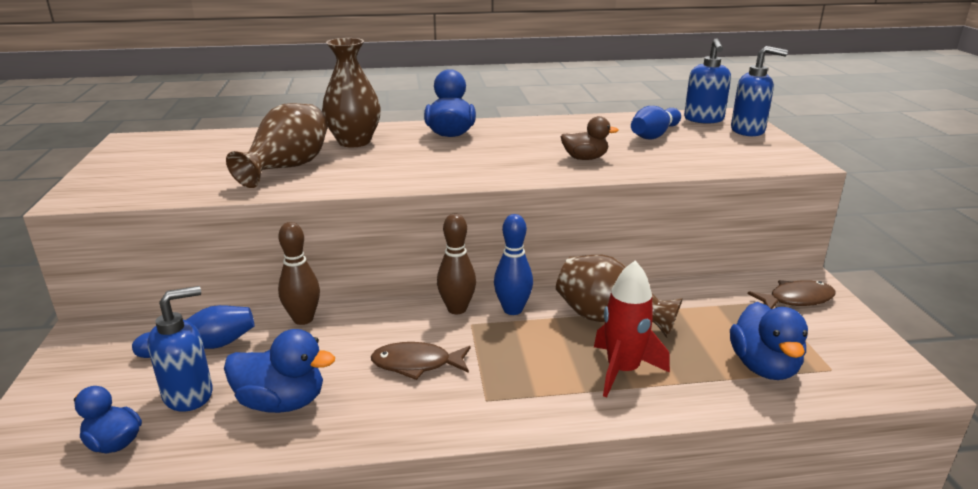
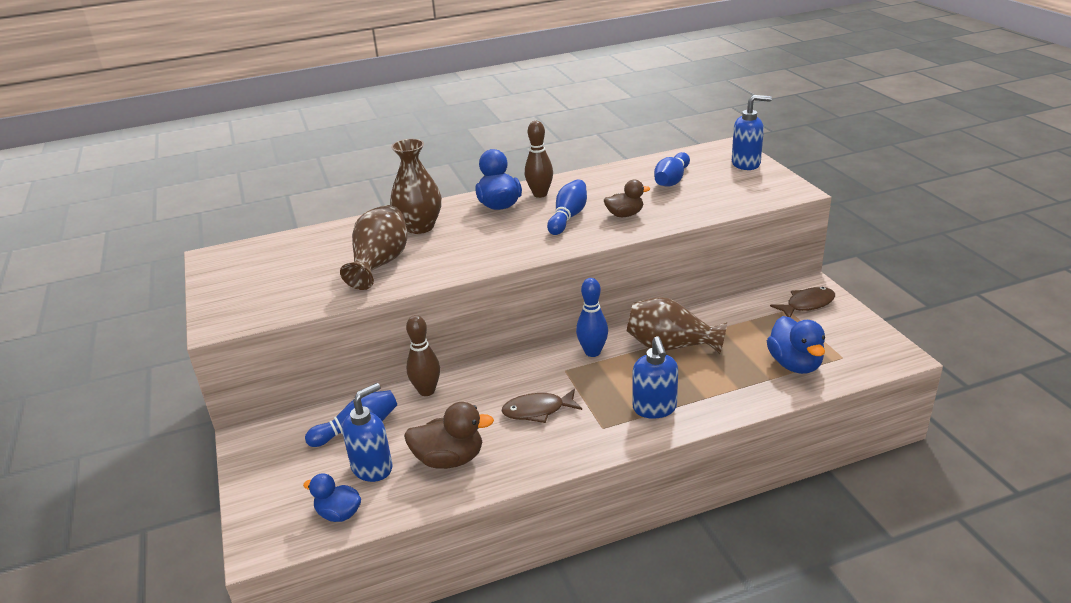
camera: 10 degrees left, 5 degrees up
blue duck [224,329,335,413] -> brown duck [404,402,494,469]
brown bowling pin [437,213,476,314] -> brown bowling pin moved to [525,121,553,198]
red rocket [594,261,670,398] -> none
blue soap dispenser [684,38,731,124] -> blue soap dispenser moved to [633,336,678,419]
none -> blue bowling pin [547,179,587,235]

